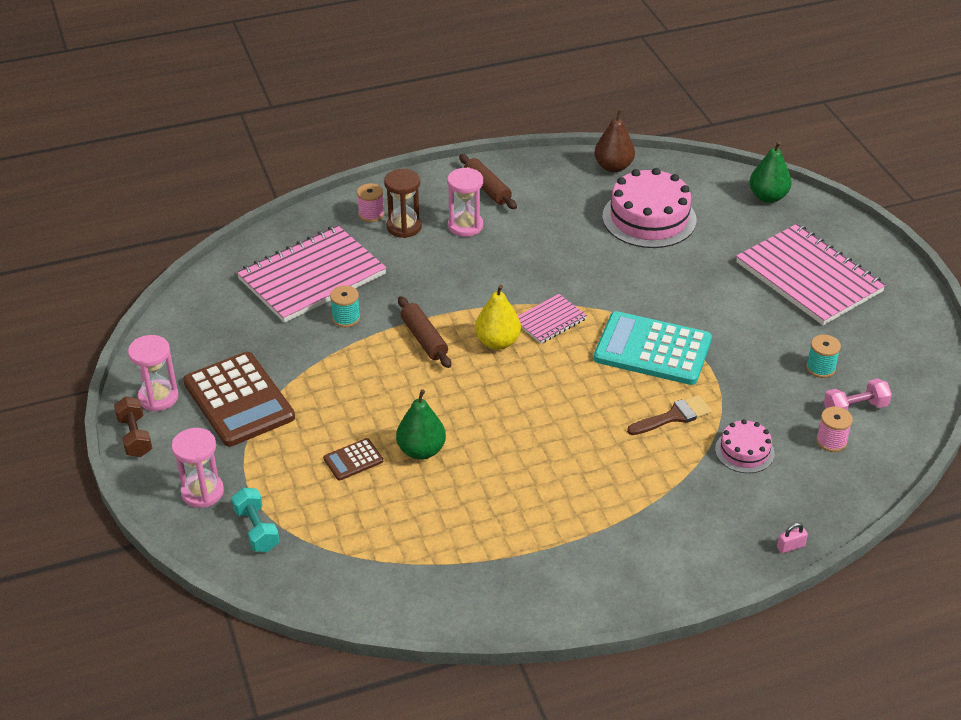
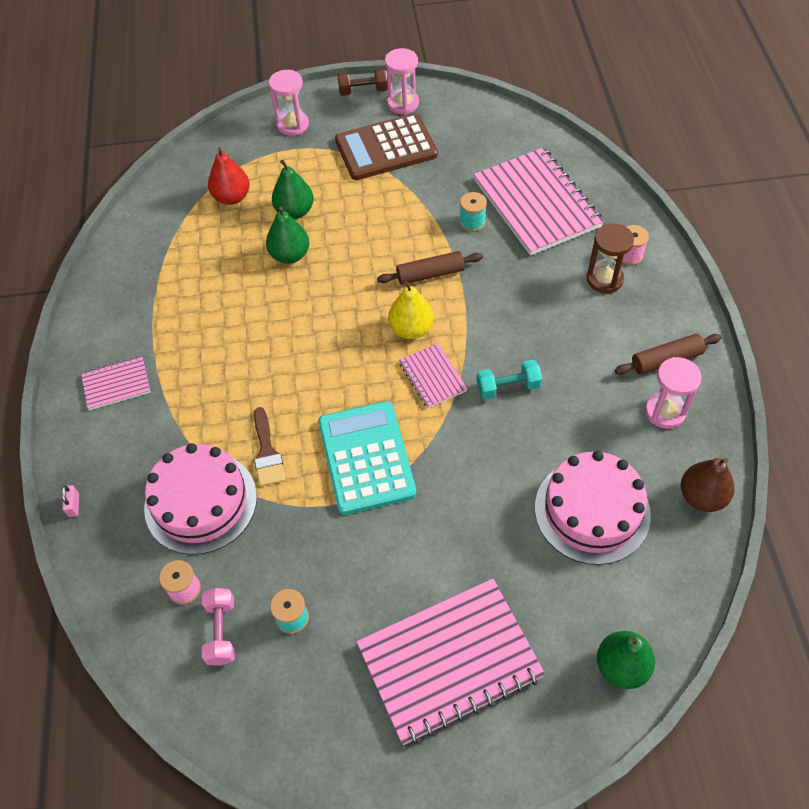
camera: 105 degrees right, 15 degrees up
turquoise dumbbell [232,488,280,552] -> turquoise dumbbell moved to [476,360,542,400]
brown calculator [323,438,383,480] -> green pear [272,160,314,219]
pink hourglass [447,167,483,237] -> pink hourglass moved to [645,357,701,429]
turquoise calculator [594,311,712,385] -> turquoise calculator turned 45 degrees counterclockwise [318,401,416,515]
pink cake [715,419,774,473] -> pink cake [144,443,257,555], size x1.88
none -> pink notebook [81,356,151,410]
none -> red pear [208,147,250,205]

